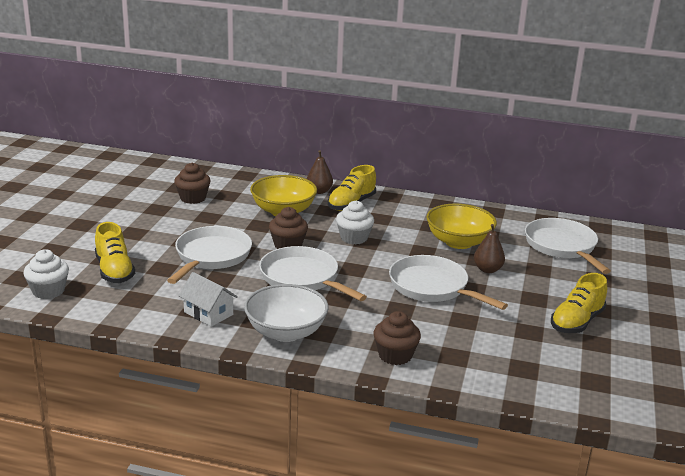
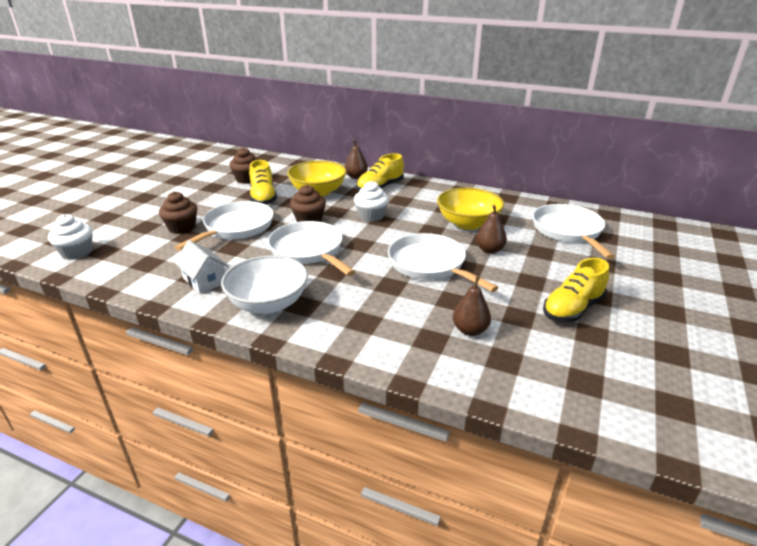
camera: 10 degrees right, 5 degrees up
yellow shoe [95,222,135,283] -> yellow shoe moved to [249,160,277,205]
brown cupcake [373,311,421,365] -> brown cupcake moved to [159,191,197,234]
none -> brown pear [453,276,491,336]

